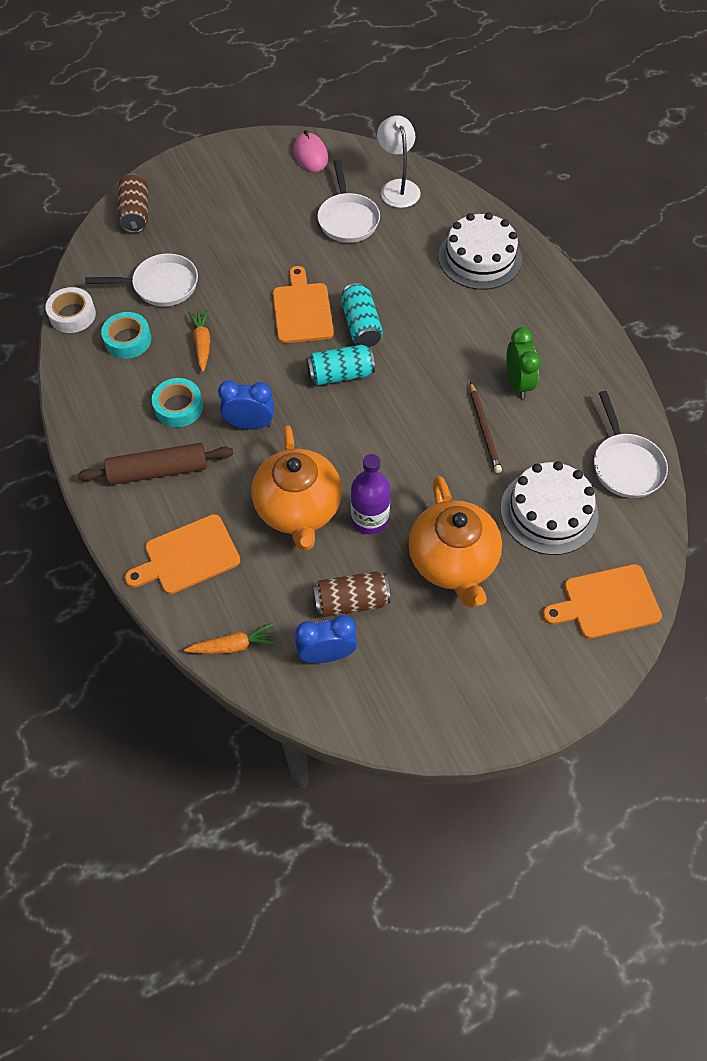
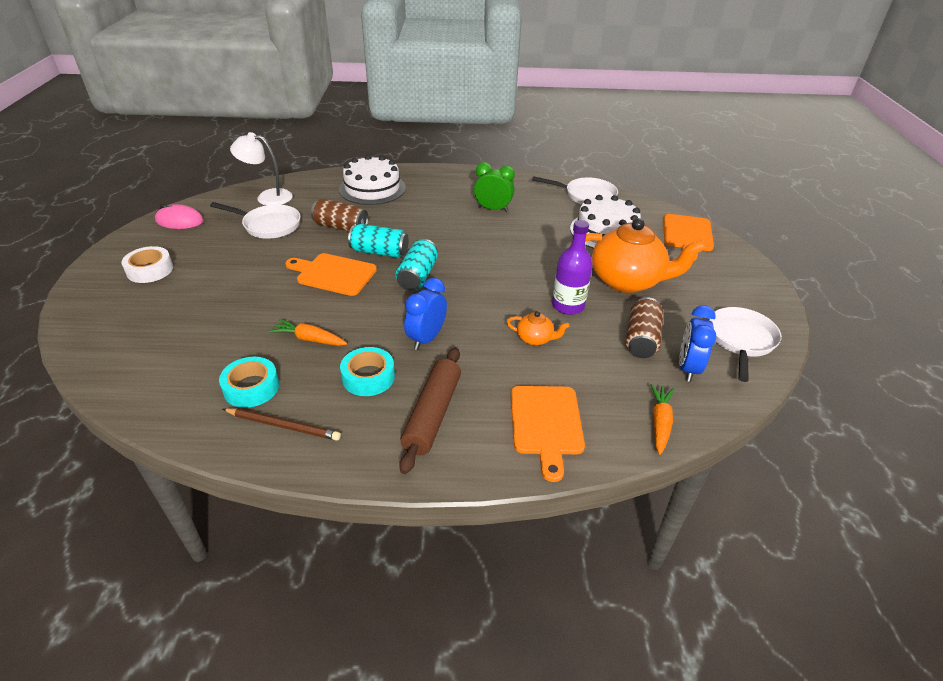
camera: 65 degrees left, 20 degrees down
white tape [45,287,96,333] -> white tape moved to [121,246,173,283]
white pan [85,254,198,307] -> white pan moved to [709,307,782,382]
brown can [118,174,148,233] -> brown can moved to [311,199,368,232]
orange teapot [252,425,342,551] -> orange teapot [507,311,569,346], size x0.44
brown pencil [470,382,502,473] -> brown pencil moved to [223,408,341,441]

